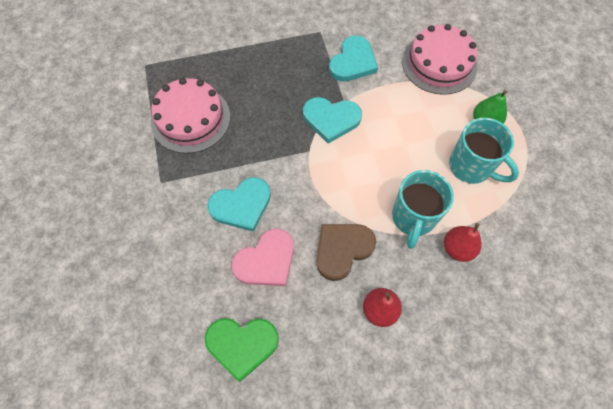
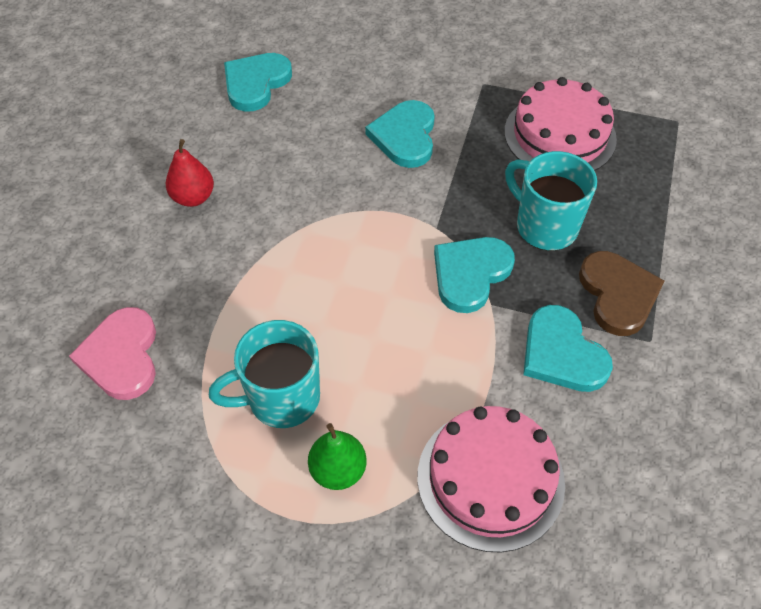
camera: 120 degrees right, 10 degrees down
green heart [205,318,279,382] -> turquoise heart [224,53,292,112]
pink heart [232,228,294,286] -> pink heart moved to [69,307,156,400]
brown heart [316,224,376,281] -> brown heart moved to [579,251,665,336]
turquoise mug [392,170,454,249] -> turquoise mug moved to [505,151,597,251]
red pear [444,223,482,262] -> none

